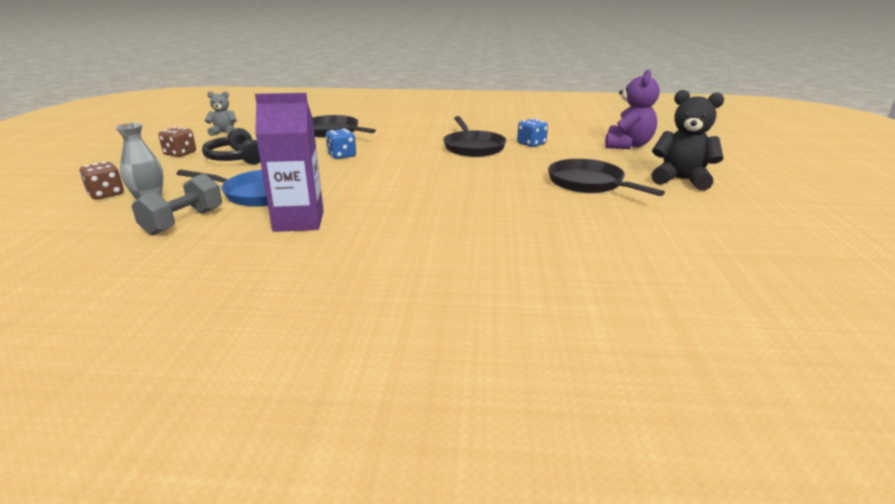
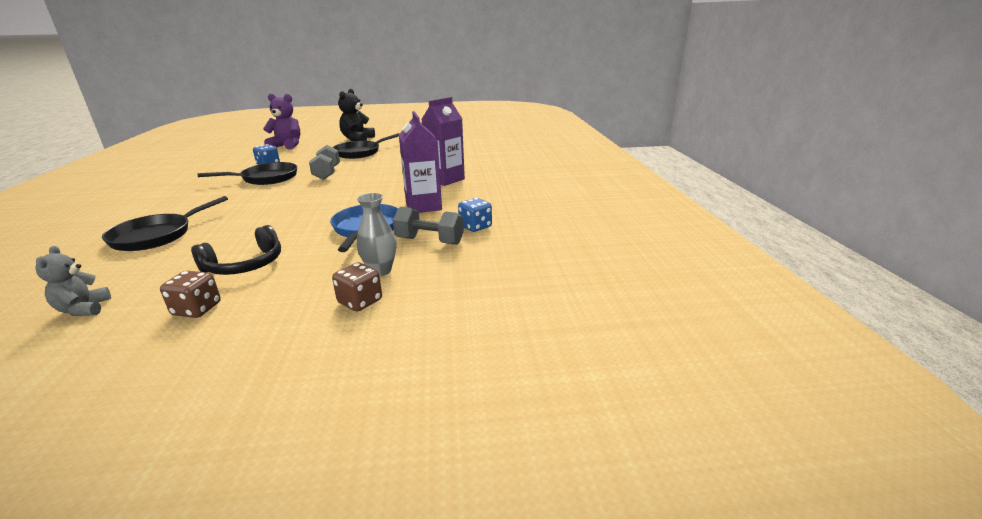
camera: 100 degrees left, 0 degrees up
blue dice [326,128,356,159] -> blue dice moved to [458,198,492,232]
none -> grey dumbbell [309,145,340,180]
none -> purple carton [421,97,465,186]

